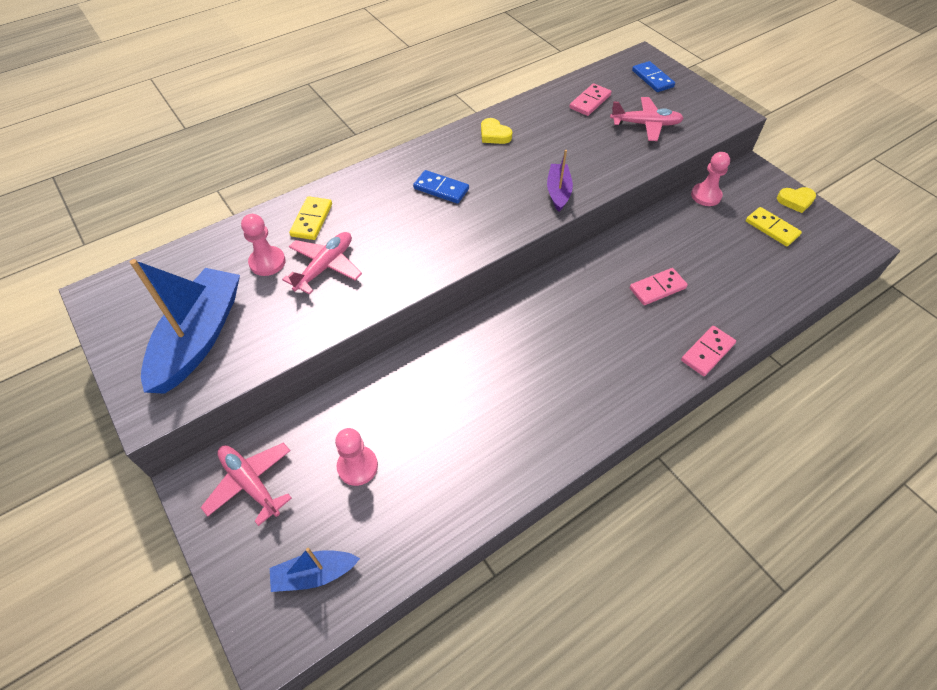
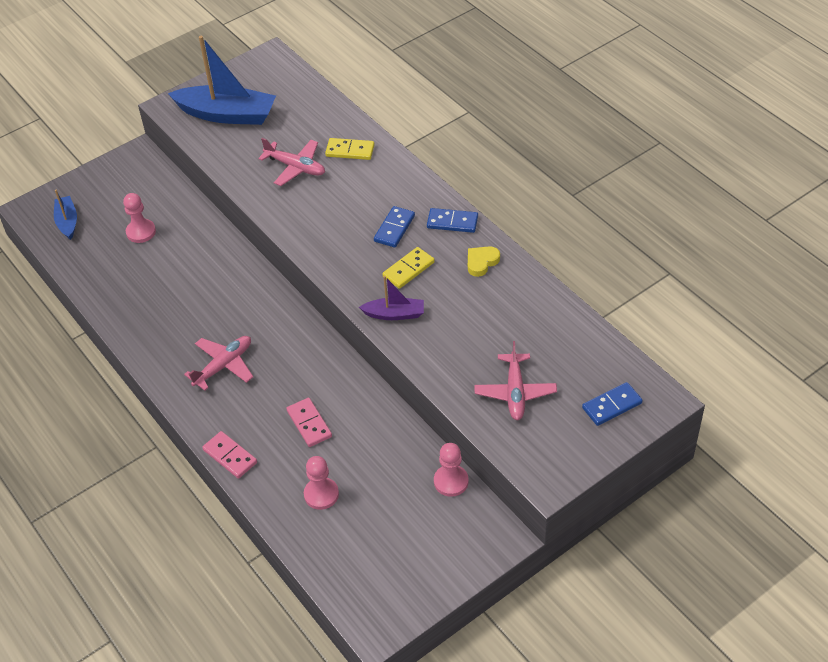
camera: 90 degrees right, 5 degrees down
pink plane [200,443,292,526] -> pink plane moved to [184,336,253,391]
pink pawn [241,214,286,276] -> pink pawn moved to [304,456,339,510]
pink domino [570,83,611,116] -> none
yellow domino [746,207,802,246] -> yellow domino moved to [383,247,435,289]
yellow heart [777,187,816,213] -> none
none -> blue domino [427,208,478,233]

